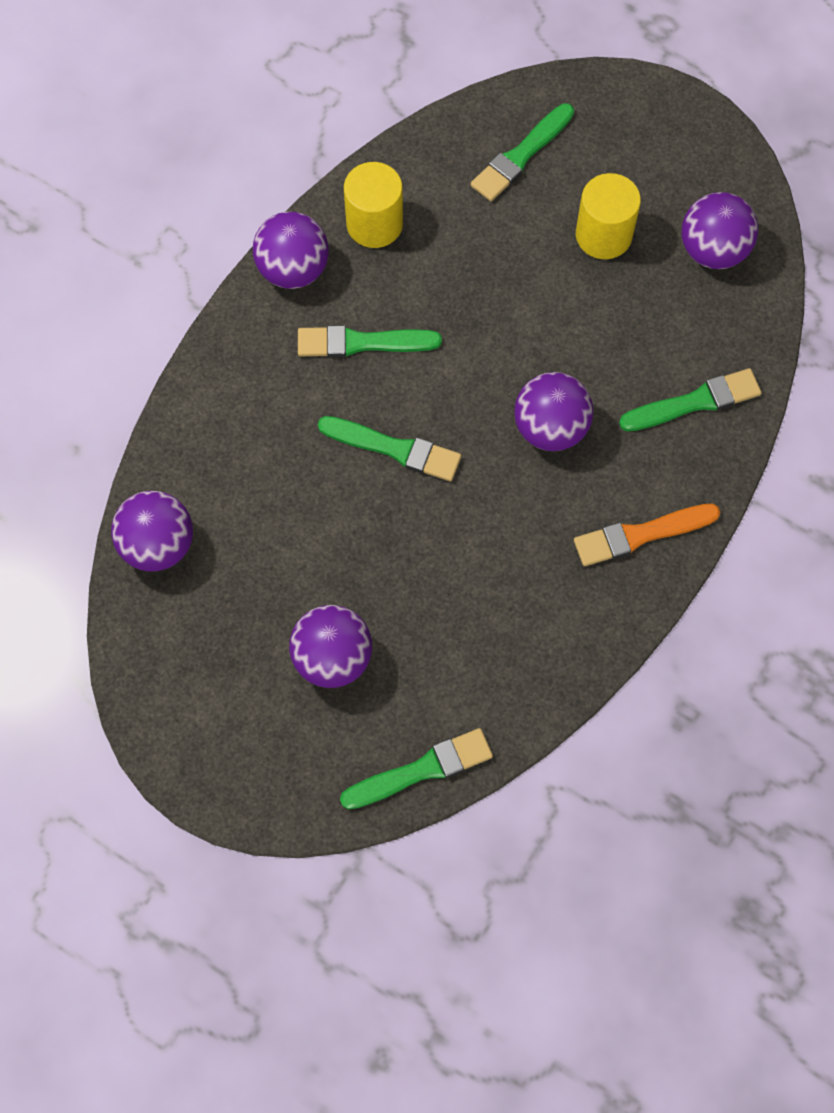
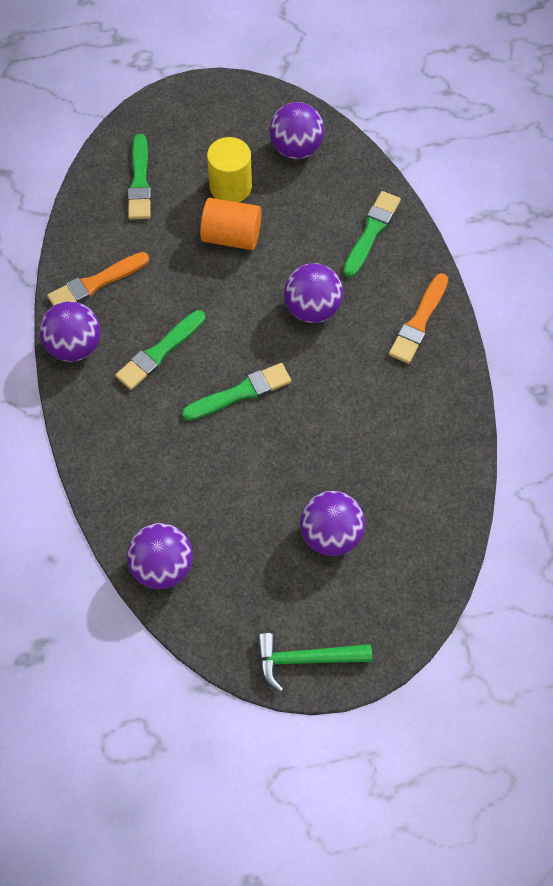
camera: 45 degrees left, 5 degrees down
green brush [340,728,493,809] -> none
yellow cylinder [344,162,403,248] -> orange brush [47,252,149,306]
none -> orange cylinder [200,198,261,250]
none -> green hammer [257,633,372,692]

